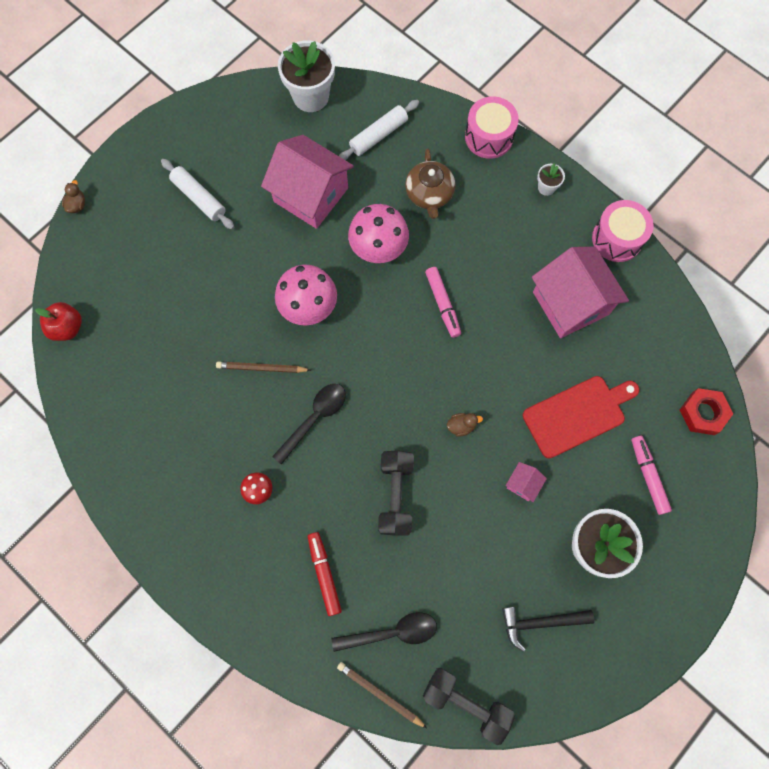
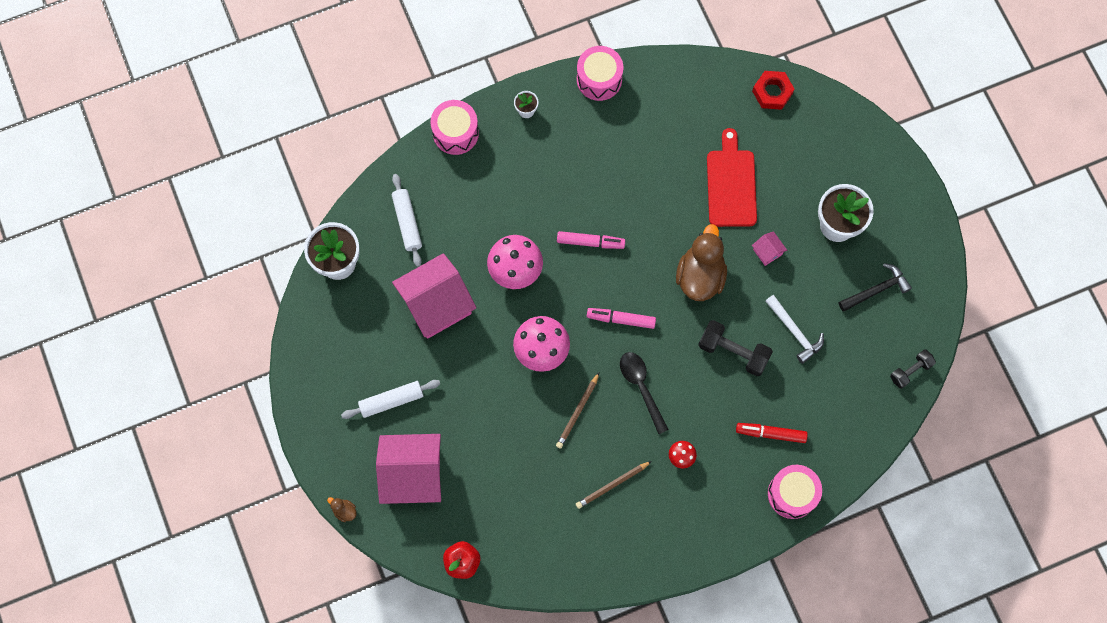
camera: 65 degrees left, 0 degrees up
black spoon [332,612,437,652] -> none
brown pencil [337,662,427,728] -> brown pencil moved to [576,461,652,509]
brown teapot [405,148,455,219] -> none
black dumbbell [423,668,515,745] -> black dumbbell [890,350,936,389], size x0.64
brown duck [447,413,483,437] -> brown duck [676,224,727,301], size x2.45
black hammer [502,607,594,652] -> black hammer turned 135 degrees counterclockwise [839,263,912,312]
pink house [532,247,629,338] -> pink house moved to [376,434,441,504]
pink marker [631,436,672,515] -> pink marker moved to [587,308,656,329]
none -> white hammer [765,295,824,364]
none -> pink drum [768,465,822,519]

